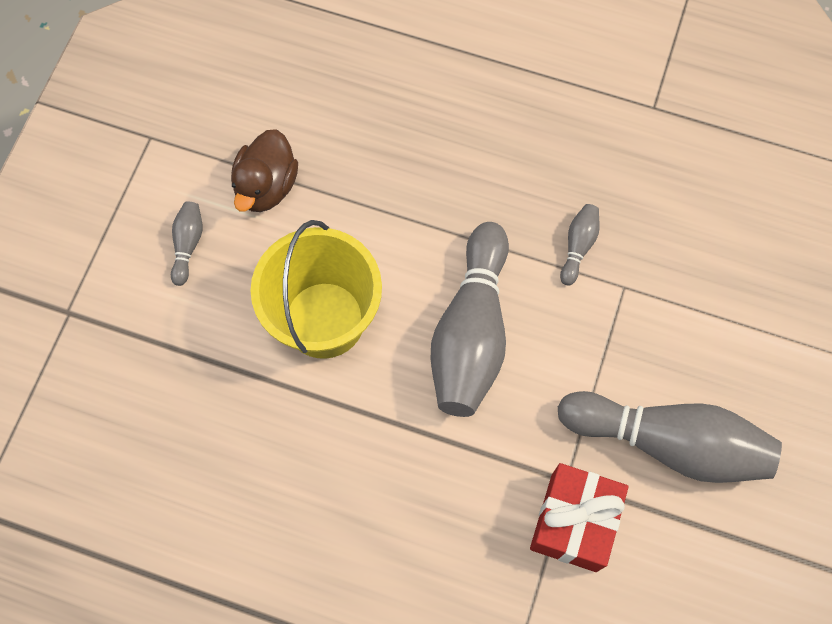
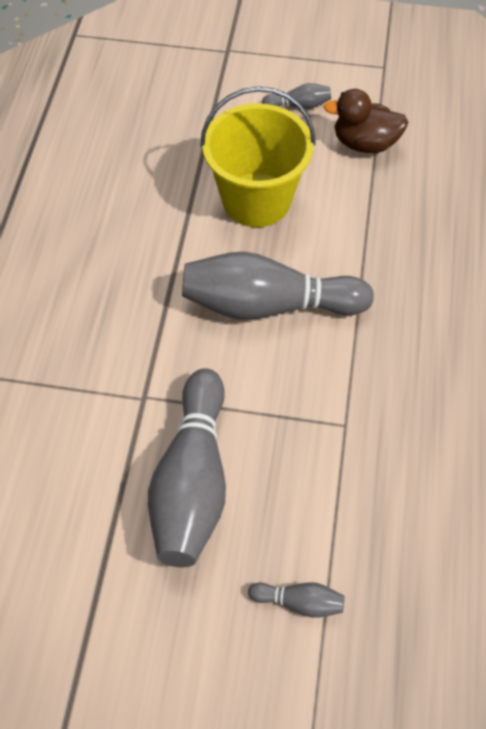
camera: 80 degrees right, 10 degrees down
red gift [530,463,629,572] -> none
grey bowling pin [560,204,599,285] -> grey bowling pin moved to [248,582,345,618]

